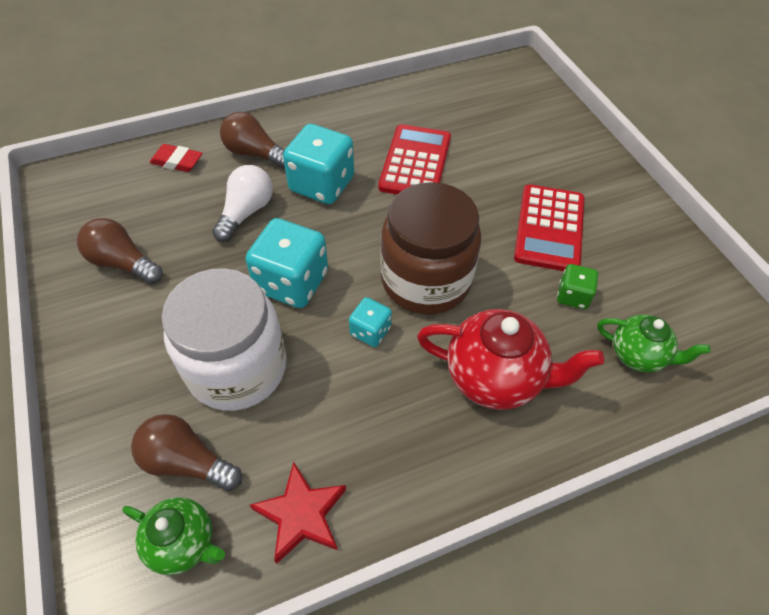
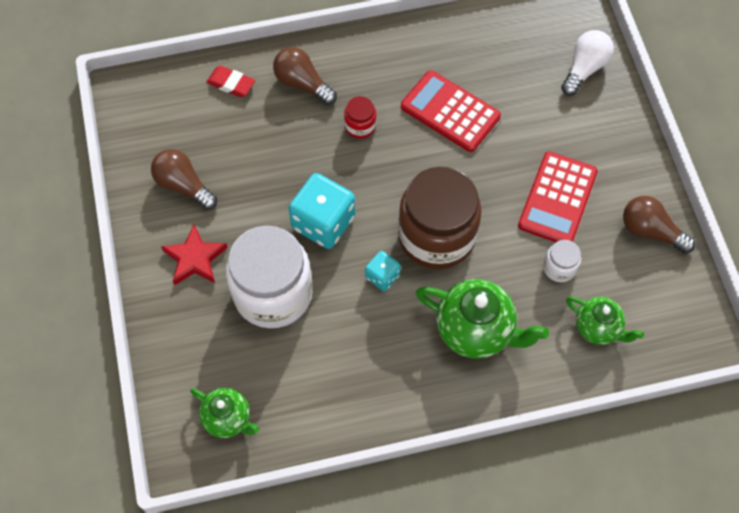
camera: 10 degrees right, 10 degrees up
brown light bulb [131,414,242,491] -> brown light bulb moved to [623,196,695,254]
white light bulb [212,165,273,242] -> white light bulb moved to [561,30,614,96]
red star [250,462,346,564] -> red star moved to [161,225,228,285]
turquoise dice [283,124,354,204] -> red jar [344,96,377,139]
red calculator [378,124,451,195] -> red calculator turned 75 degrees counterclockwise [401,70,501,152]
red teapot [417,309,604,410] -> green teapot [416,279,549,359]
green dice [557,264,598,309] -> white jar [543,240,581,282]

